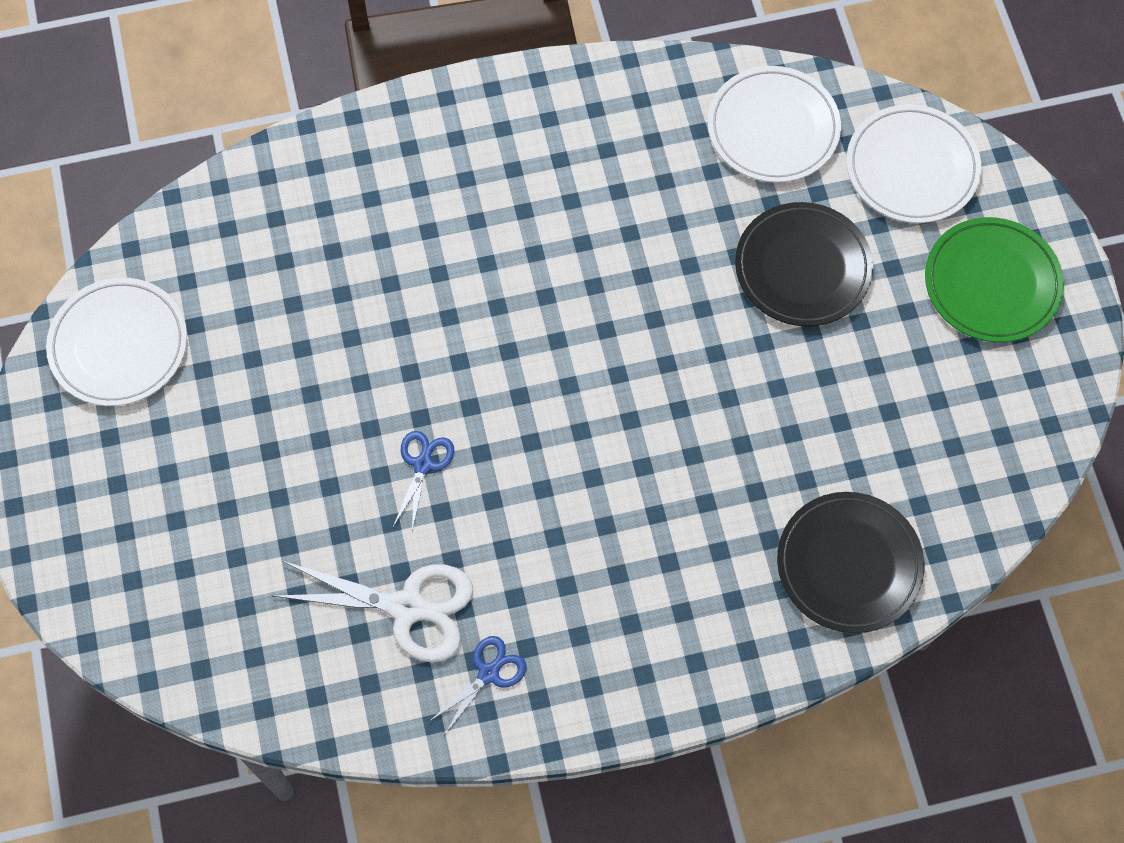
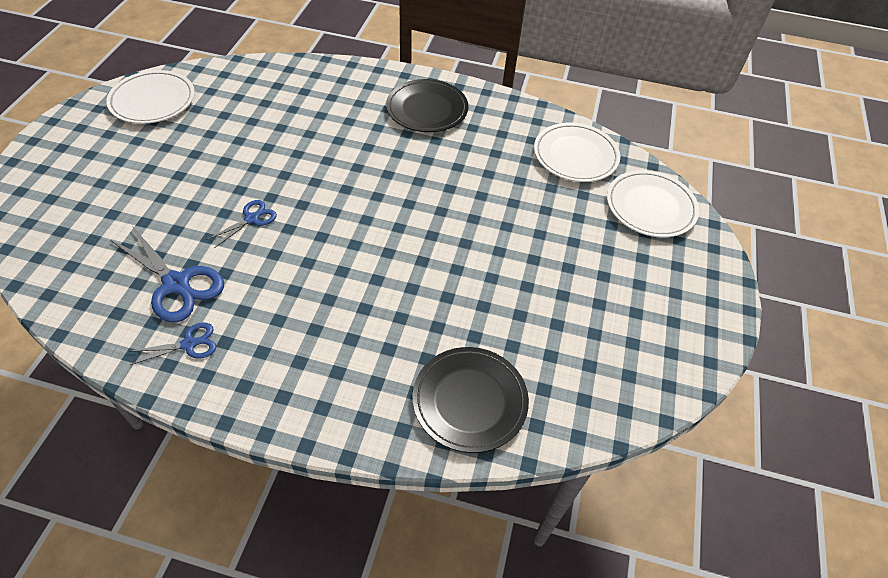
camera: 25 degrees right, 15 degrees down
white scissors [274,561,473,663] -> blue scissors [110,226,224,322]
black plate [735,202,873,327] -> black plate moved to [386,79,468,132]
green plate [925,217,1064,342] -> none

